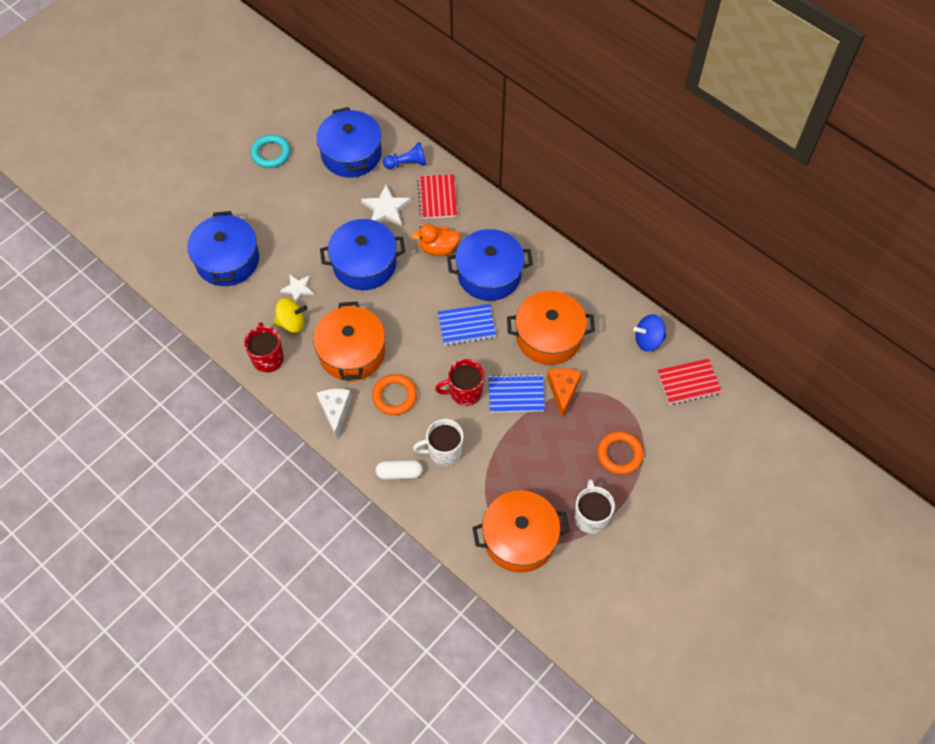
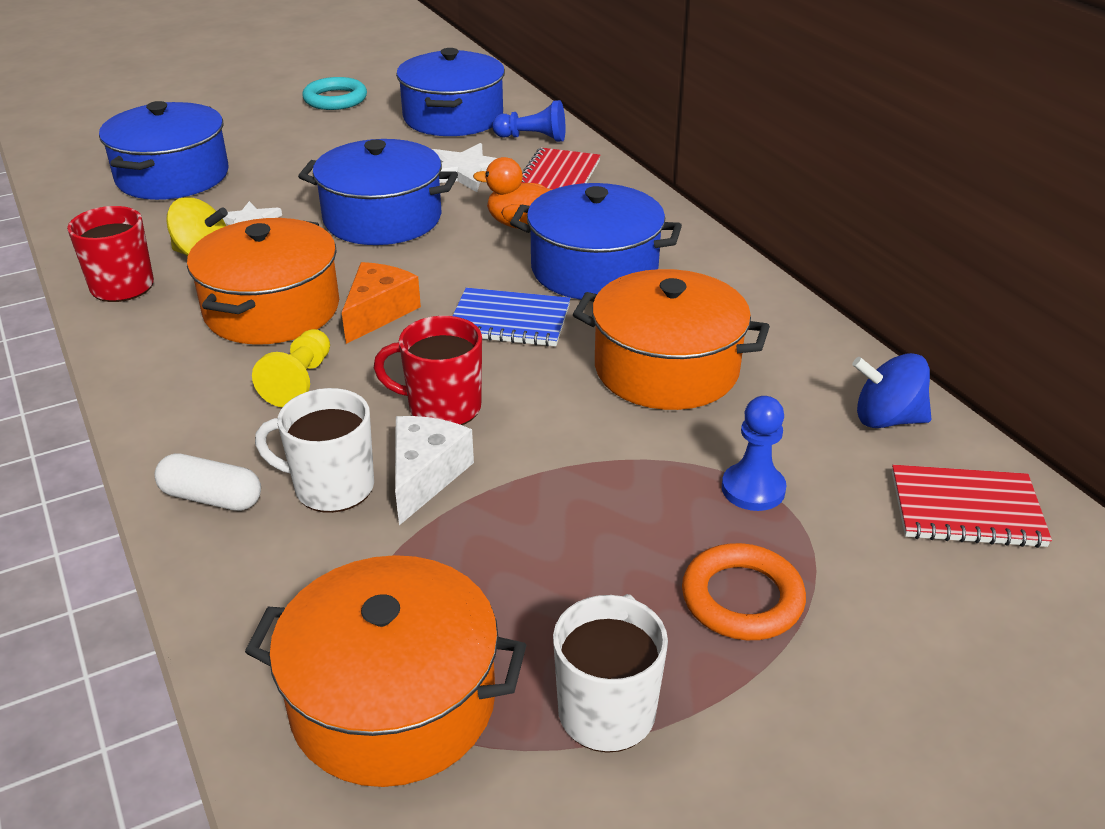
camera: 20 degrees right, 25 degrees down
white cheese [316,389,352,439] -> white cheese moved to [395,416,474,525]
orange ring [372,374,417,415] -> yellow pawn [252,329,330,408]
blue notebook [488,374,545,413] -> none
orange cheese [547,368,582,418] -> orange cheese moved to [342,262,421,344]
none -> blue pawn [722,396,786,511]

